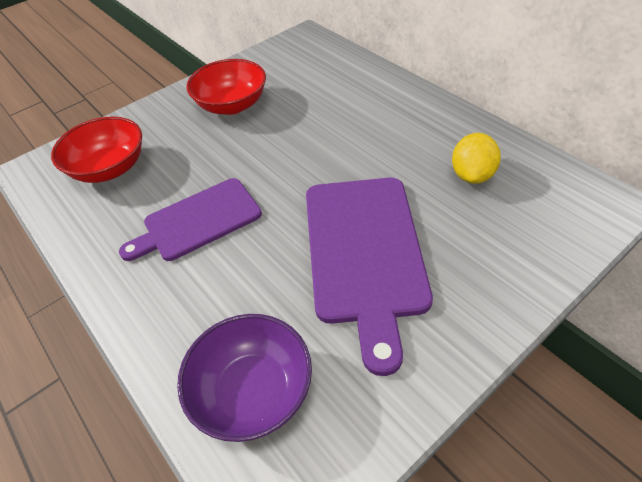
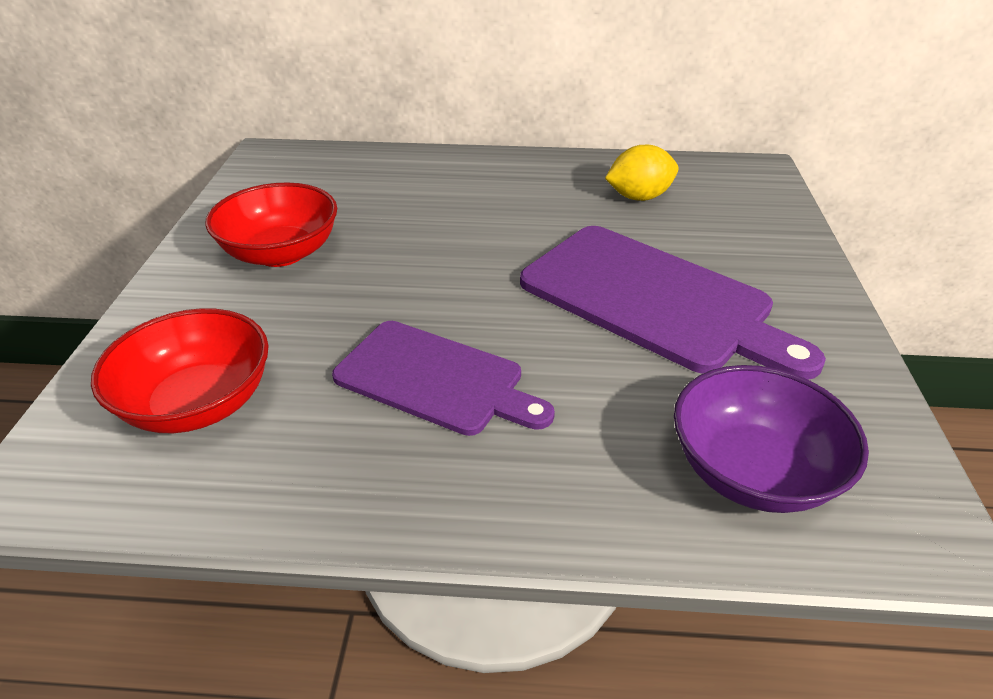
camera: 50 degrees left, 10 degrees down
purple cutting board [119,178,262,261] -> purple cutting board turned 75 degrees counterclockwise [332,321,555,436]
yellow lemon [452,133,501,184] -> yellow lemon turned 75 degrees counterclockwise [605,145,679,201]

